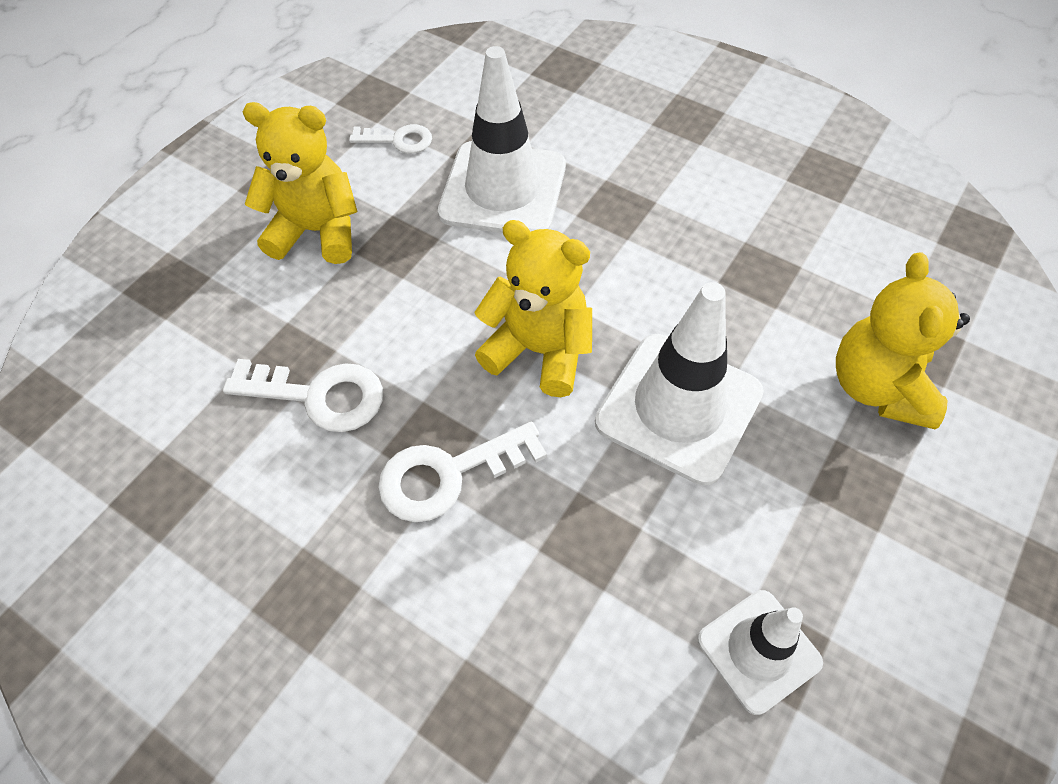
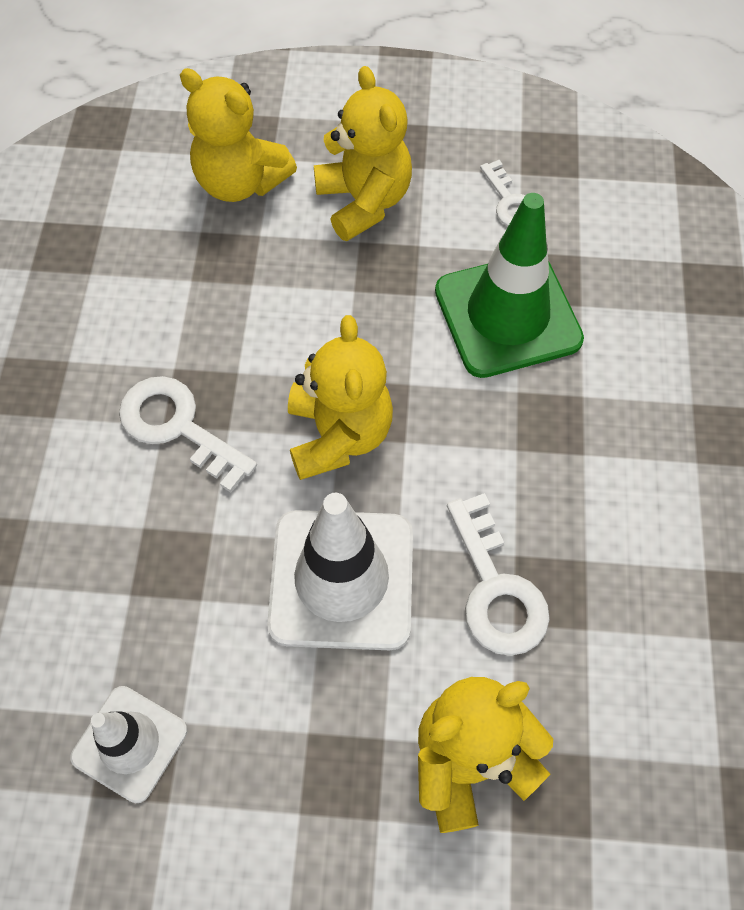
camera: 60 degrees right, 5 degrees up
white key [223,359,383,432] -> white key moved to [447,493,550,656]
white traffic cone [438,46,566,233] -> green traffic cone [435,193,584,378]
none -> yellow teddy bear [180,68,297,202]

